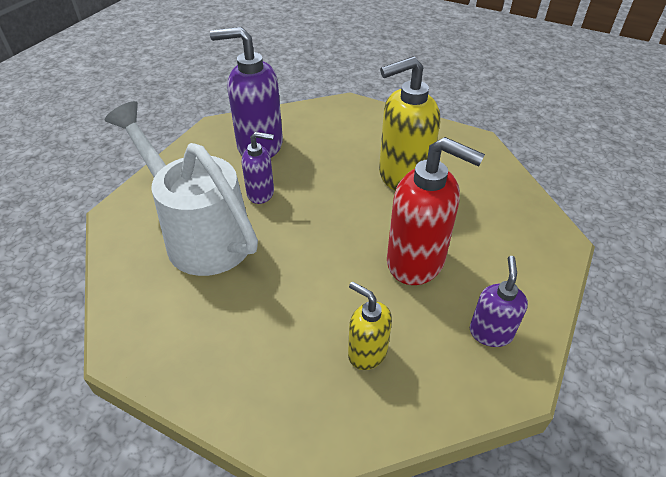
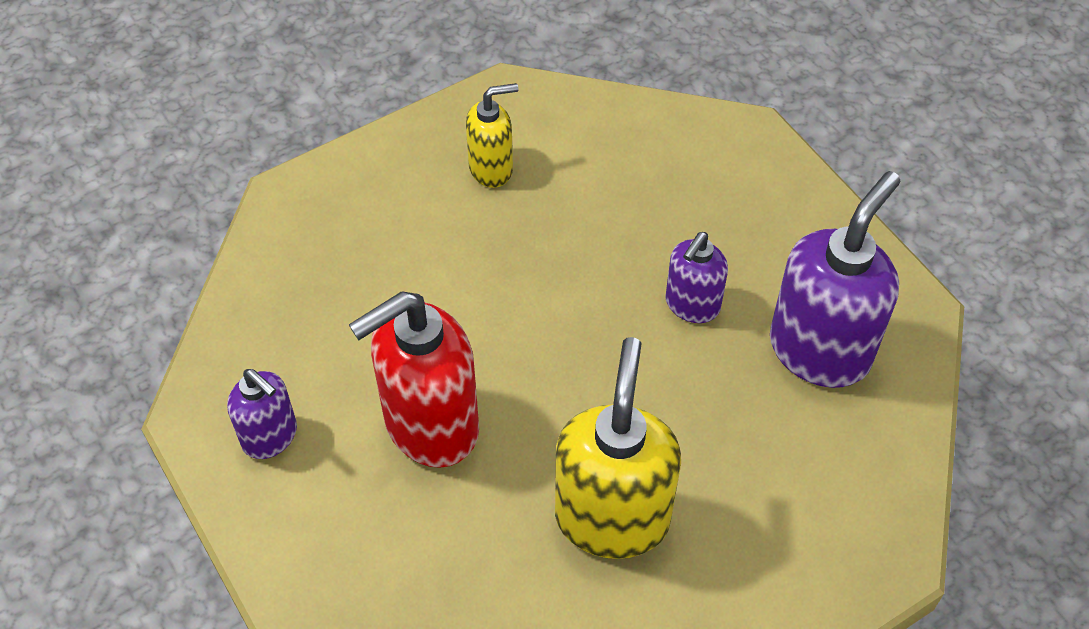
camera: 120 degrees right, 10 degrees up
white watering can [105,101,258,276] -> none
yellow soap dispenser [348,281,392,370] -> yellow soap dispenser moved to [466,83,519,188]

